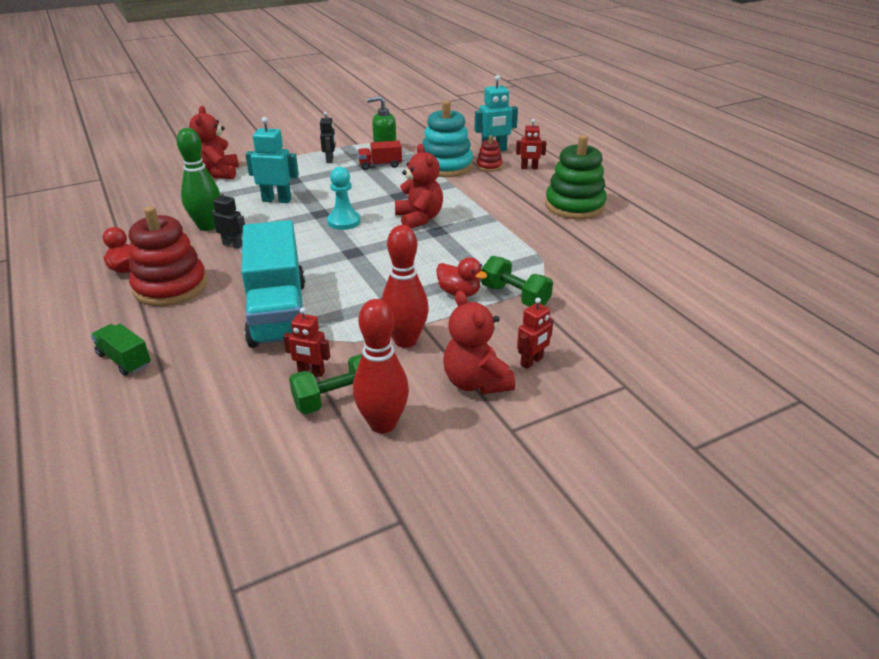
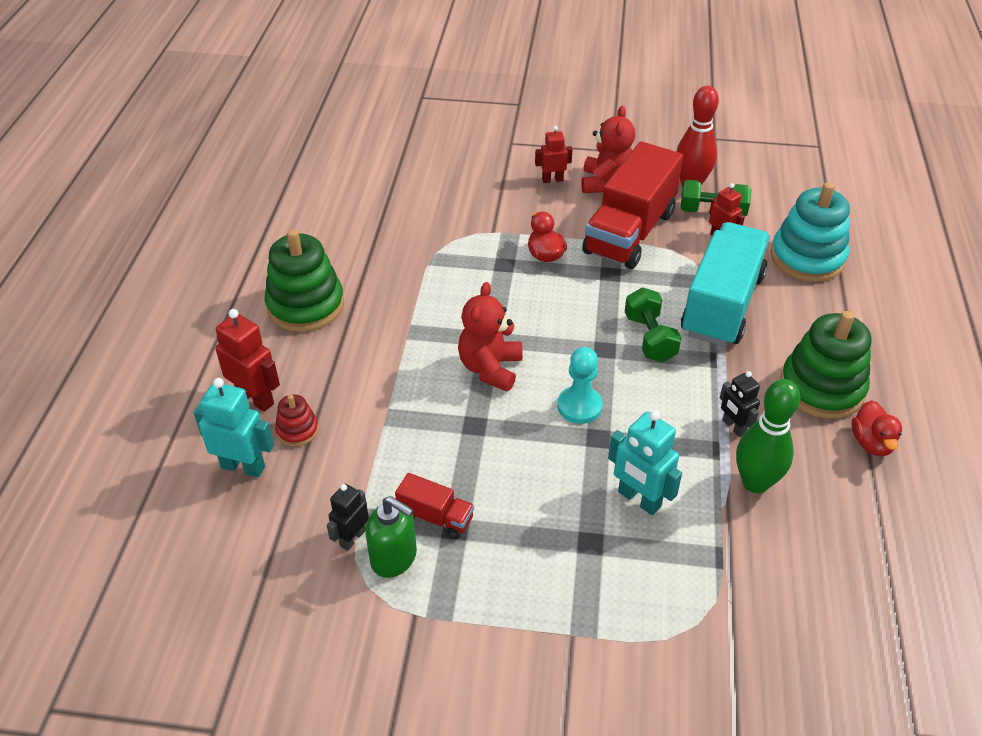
camera: 145 degrees left, 10 degrees up
green truck [91,324,151,376] -> none
red stacking toy [129,206,207,306] -> green stacking toy [780,311,871,419]
red teddy bear [189,106,239,179] -> none
black robot [320,112,336,163] -> black robot moved to [327,484,369,551]
red bowling pin [381,225,429,348] -> red truck [582,141,683,269]
turquoise stacking toy [422,101,473,177] -> turquoise stacking toy moved to [771,182,850,282]
green dumbbell [481,256,553,307] -> green dumbbell moved to [624,287,681,362]
red robot [516,119,547,169] -> red robot [215,309,280,412], size x1.56

